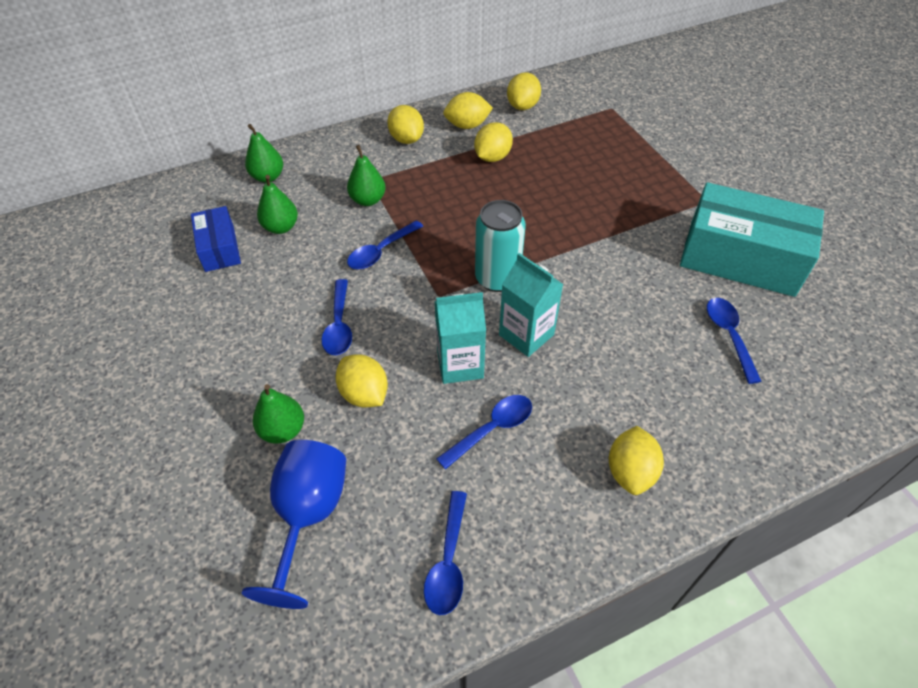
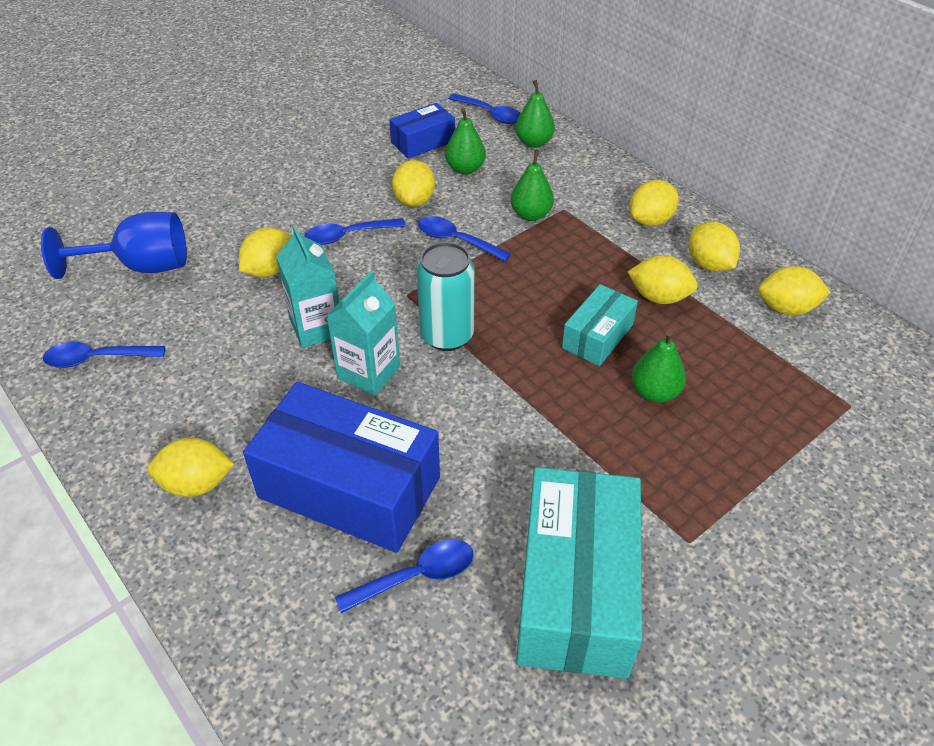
camera: 75 degrees right, 5 degrees down
green pear [253,384,304,444] -> green pear moved to [632,331,686,403]
blue spoon [436,395,532,470] -> blue spoon moved to [448,93,521,124]
none -> blue box [243,382,440,553]
none -> yellow lemon [392,160,435,207]
none -> turquoise box [562,284,638,366]

